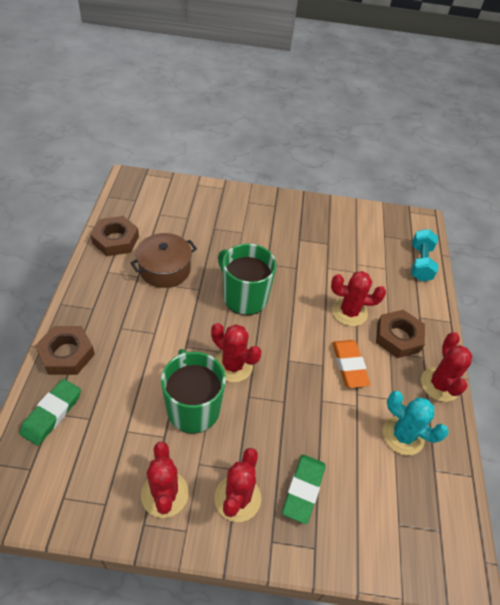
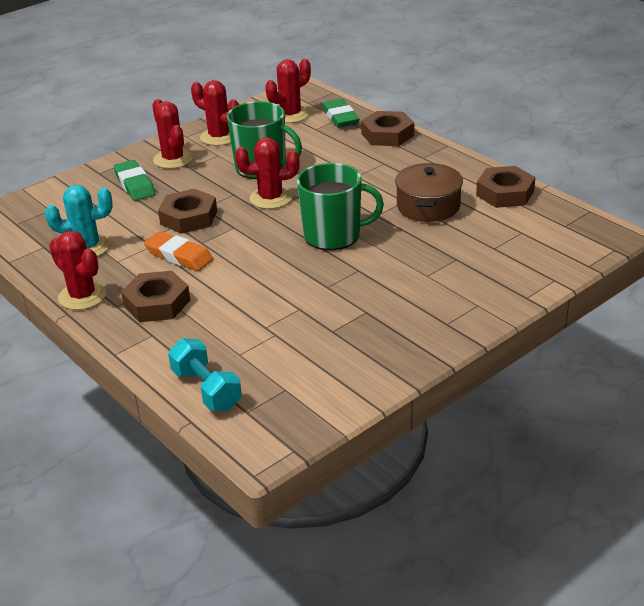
camera: 140 degrees right, 15 degrees down
red cactus [331,271,386,326] -> red cactus moved to [265,59,311,123]
none -> brown nut [158,189,217,234]

